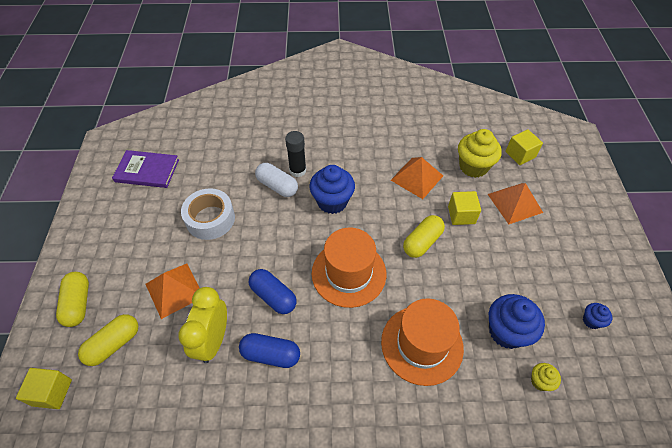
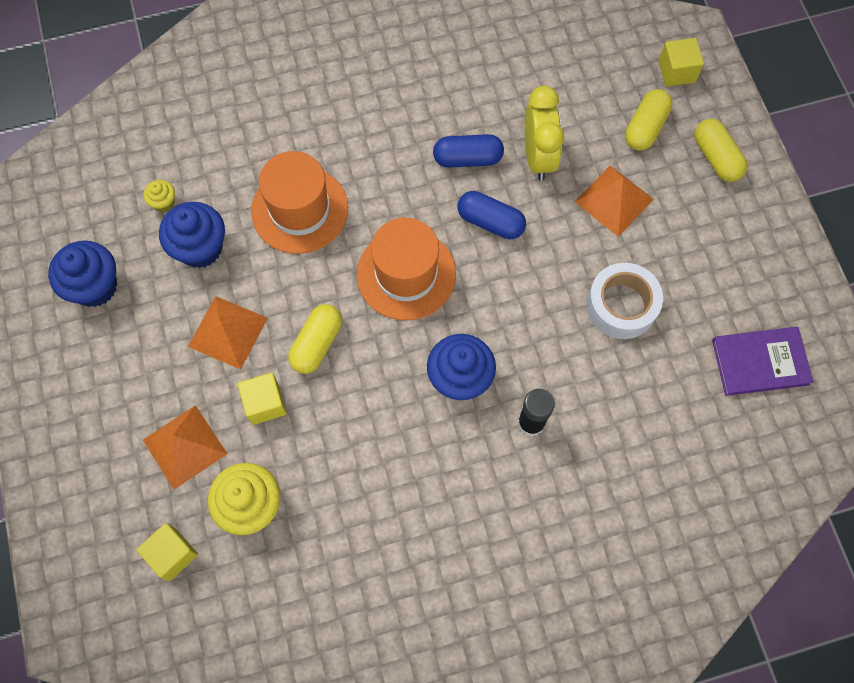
camera: 165 degrees right, 15 degrees up
white capsule [255,163,298,197] -> none
orange pyramid [391,157,443,199] -> orange pyramid moved to [188,296,268,370]
blue cupcake [583,303,612,329] -> blue cupcake [48,241,117,307], size x2.02

